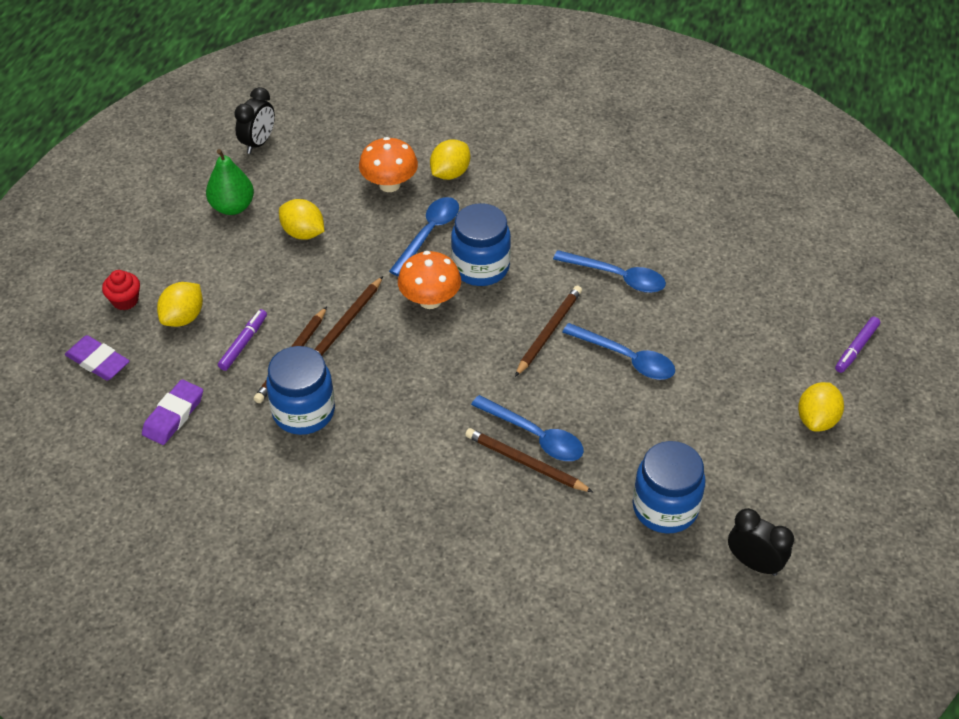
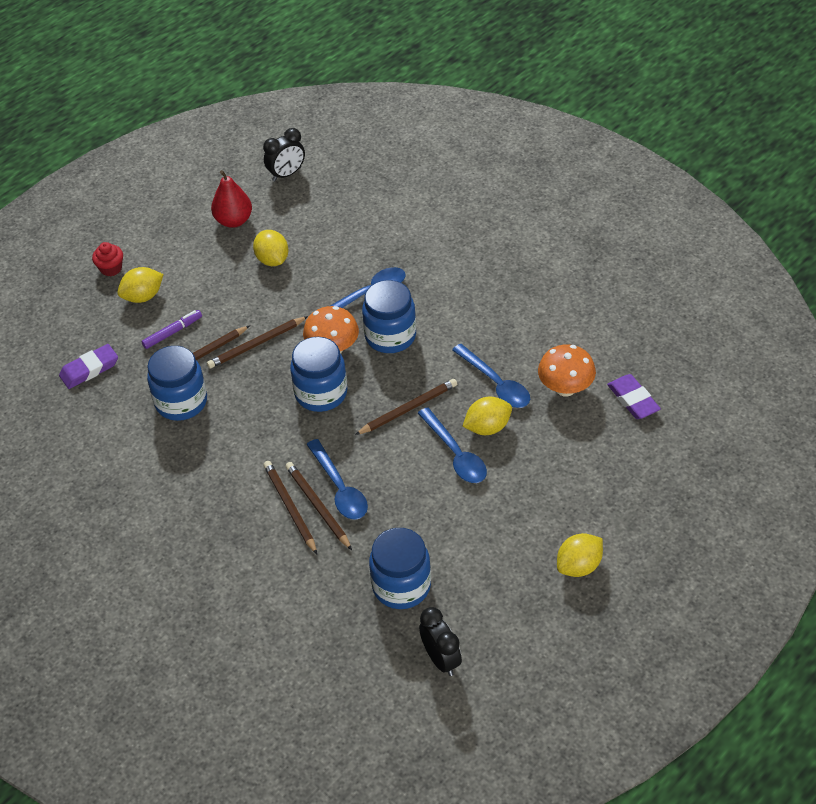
camera: 30 degrees right, 0 degrees up
purple eraser [65,335,130,381] -> purple eraser moved to [607,374,661,419]
green pear [206,149,254,215] -> red pear [211,170,252,228]
orange mushroom [359,137,418,192] -> orange mushroom moved to [538,344,596,396]
yellow lemon [430,139,470,180] -> yellow lemon moved to [463,397,512,435]
purple marker [835,317,880,373] -> none
none -> brown pencil [263,461,317,554]
none -> blue jar [290,337,347,412]

